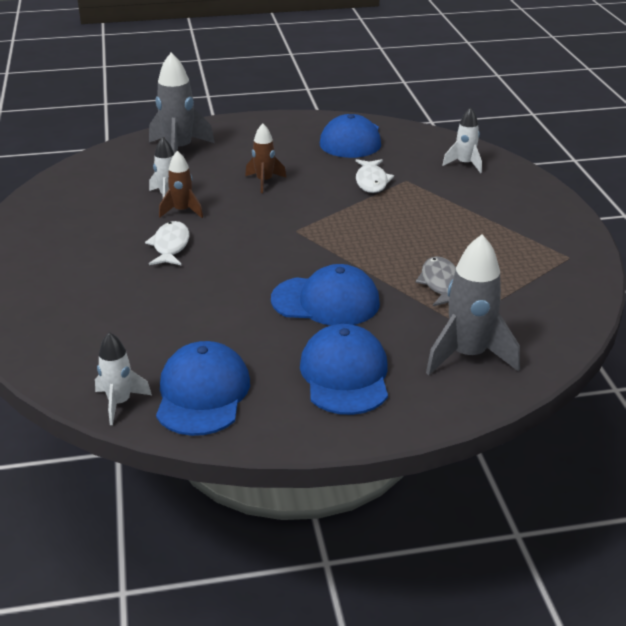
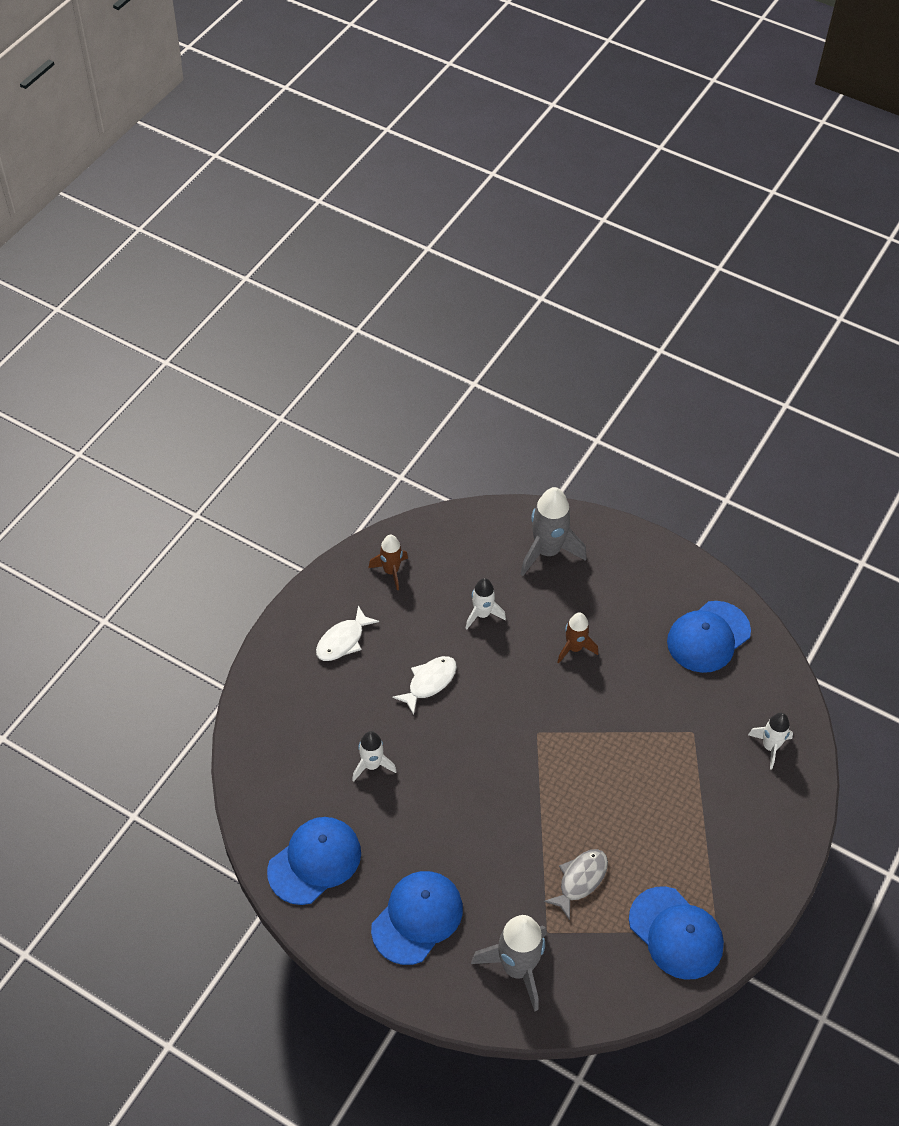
camera: 40 degrees right, 20 degrees up
white rocket [95,332,152,425] -> white rocket moved to [352,731,397,782]
brown rocket [159,151,203,218] -> brown rocket moved to [368,535,408,590]
blue cap [271,264,380,325] -> blue cap moved to [629,886,724,980]
white fish [356,159,394,193] -> white fish moved to [316,606,379,661]

